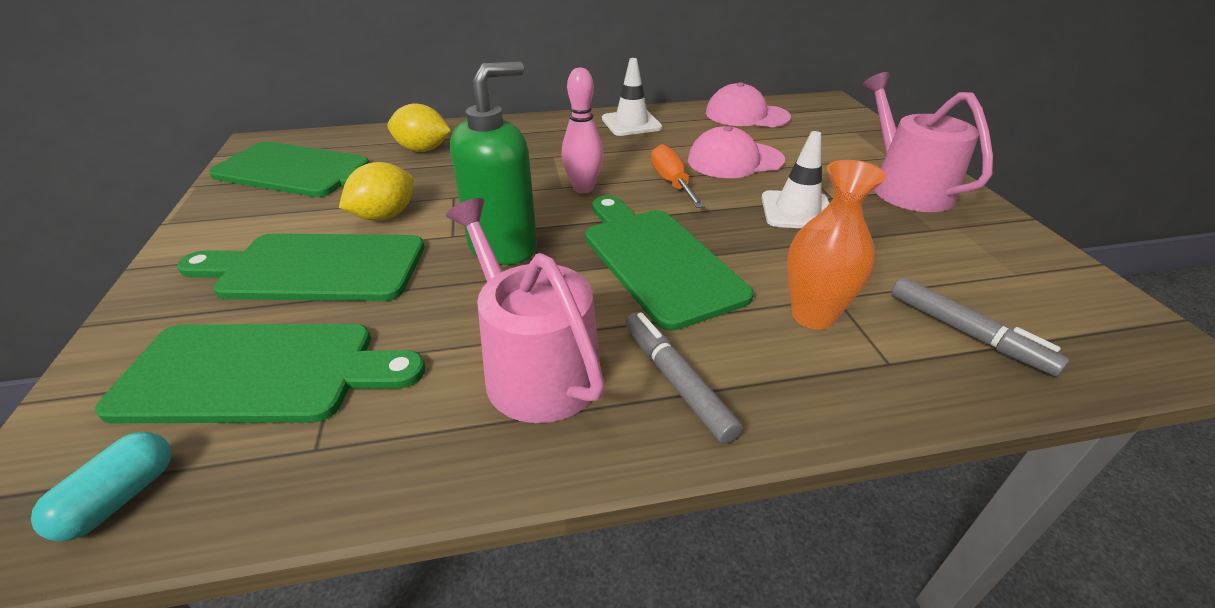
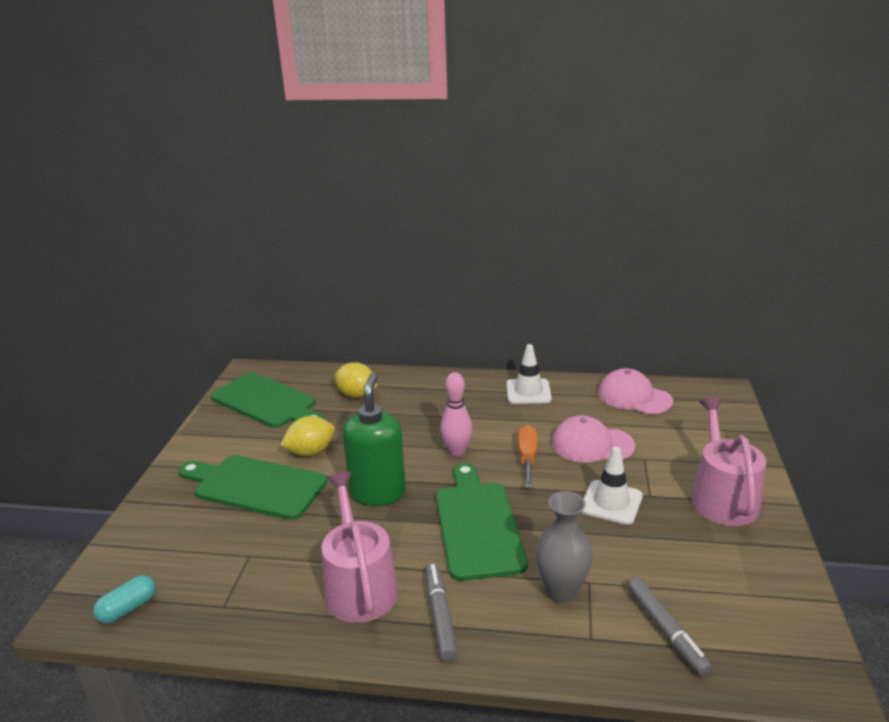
camera: 20 degrees right, 10 degrees down
green cutting board [95,324,425,423] -> none
green soap dispenser [450,61,537,265] -> green soap dispenser turned 60 degrees counterclockwise [343,373,406,506]
orange vase [787,160,886,330] -> grey vase [535,491,593,603]

